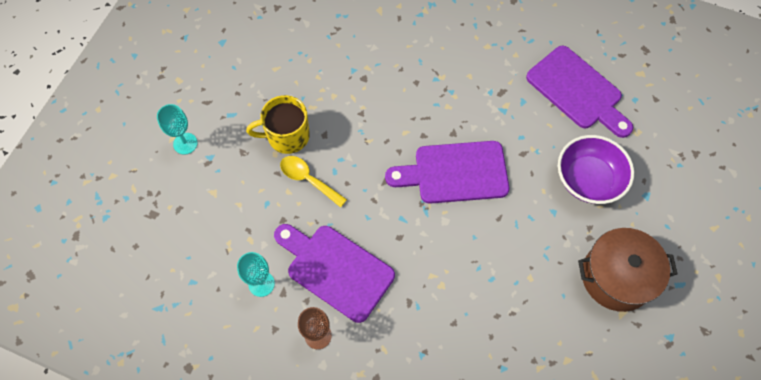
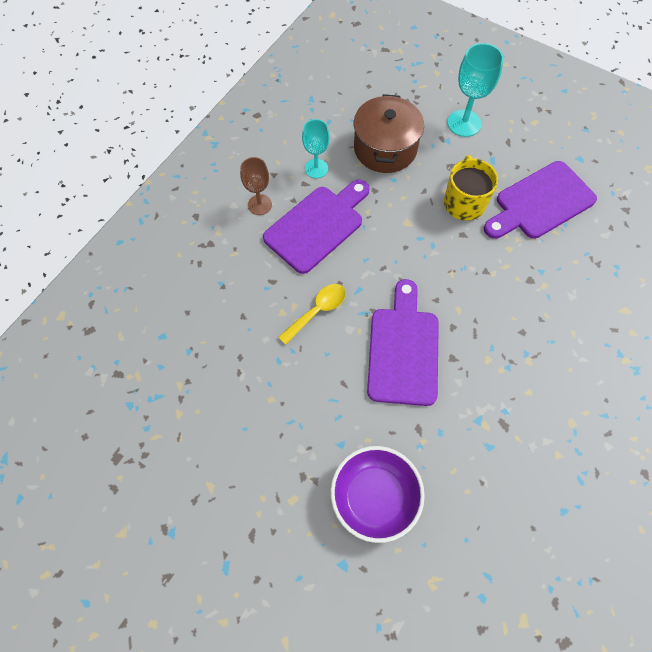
camera: 100 degrees right, 0 degrees up
turquoise goblet [157,104,198,155] -> turquoise goblet [447,43,504,137], size x1.50
yellow spoon [280,156,347,207] -> yellow spoon moved to [279,284,346,345]
purple cutting board [526,46,633,138] -> purple cutting board moved to [484,161,597,239]
brown pot [578,228,677,312] -> brown pot moved to [354,94,424,173]

